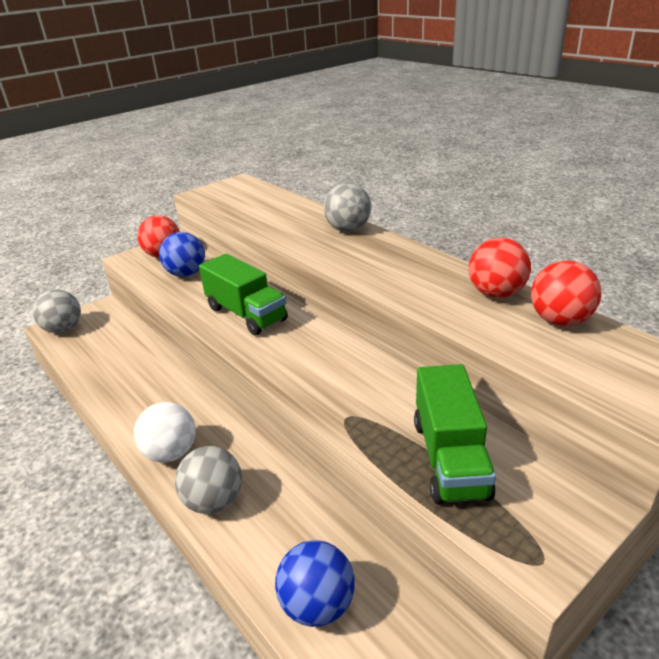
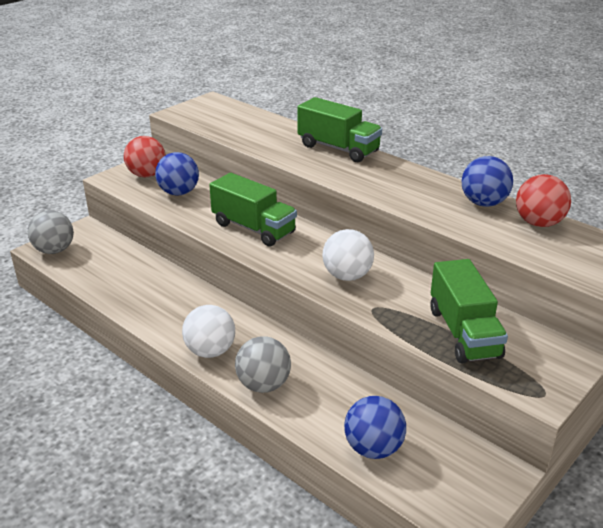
camera: 10 degrees left, 0 degrees up
grey ball [324,183,371,232] -> green truck [297,97,382,162]
red ball [469,238,531,298] -> blue ball [462,156,513,207]
none -> white ball [322,229,374,281]

